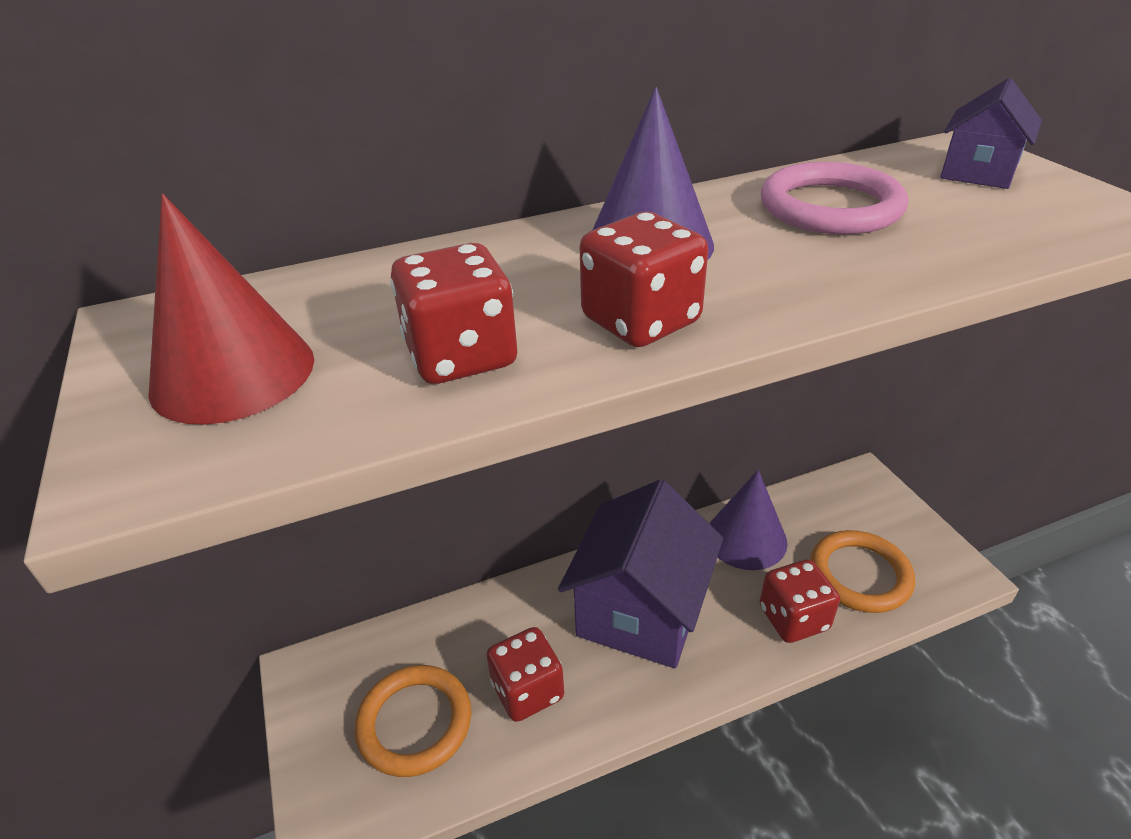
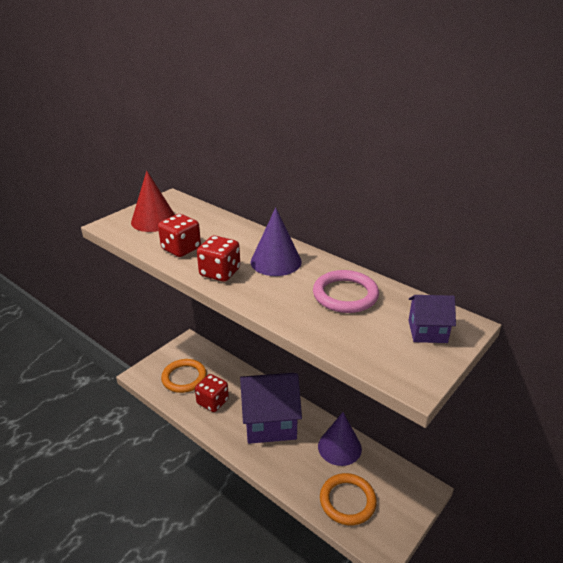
camera: 60 degrees right, 5 degrees down
red dice [760,559,840,643] -> none

